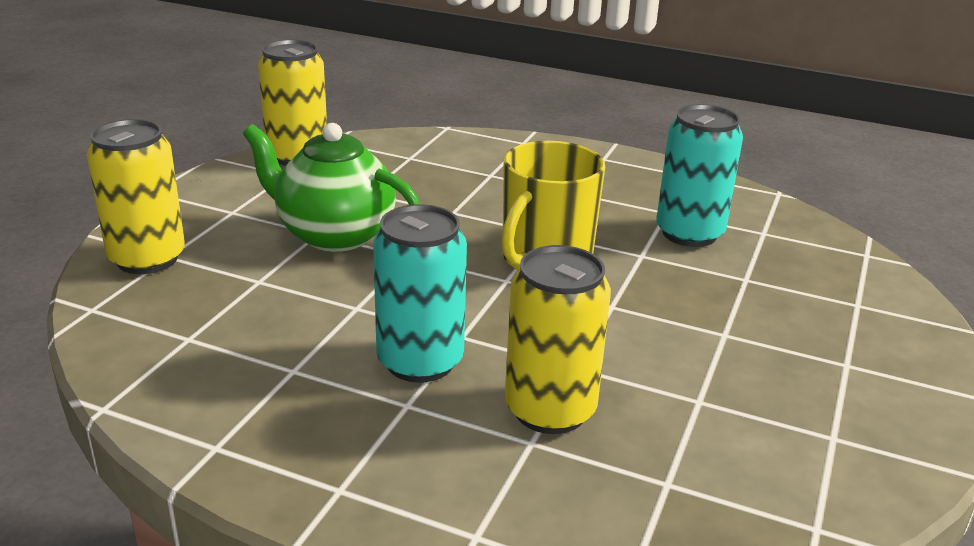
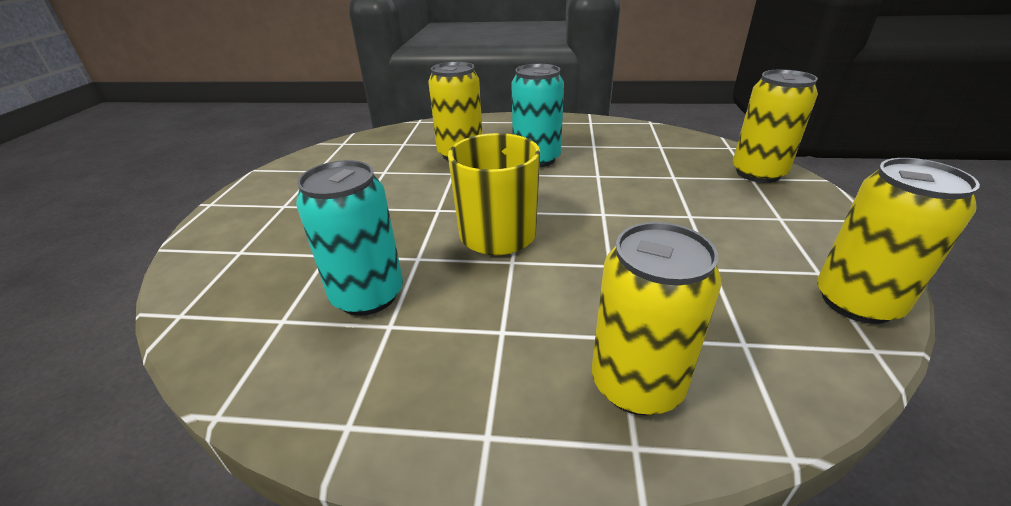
camera: 165 degrees right, 5 degrees up
green teapot [243,123,420,252] -> none
none -> yellow can [592,222,721,415]

